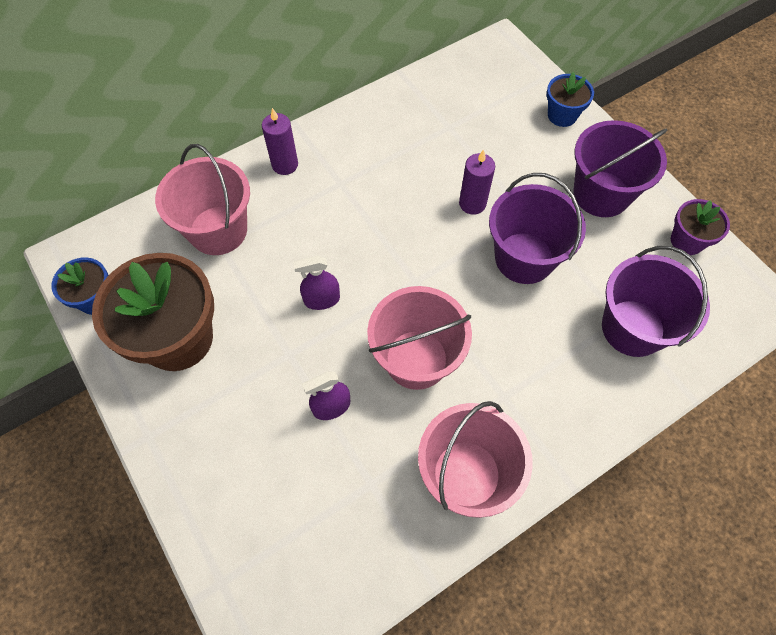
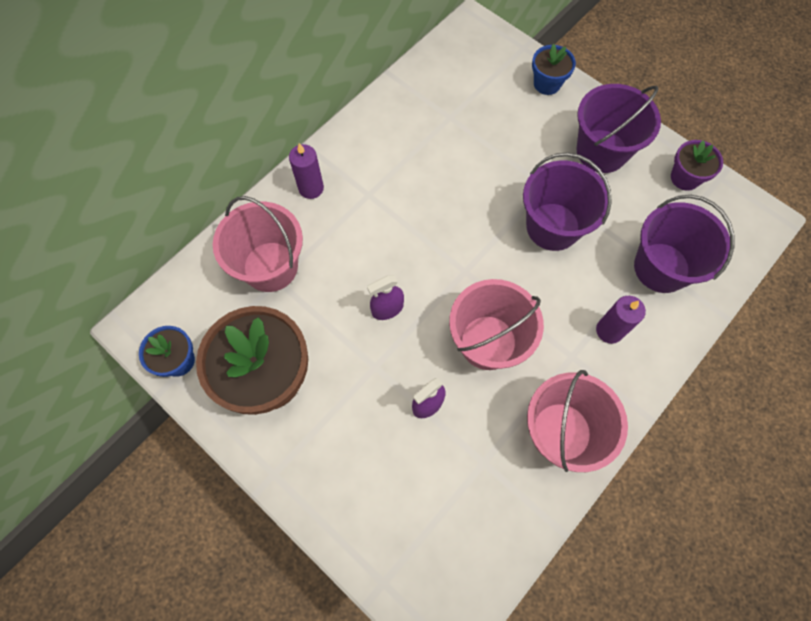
camera: 15 degrees left, 5 degrees up
purple candle [459,149,495,215] -> purple candle moved to [596,296,646,344]

